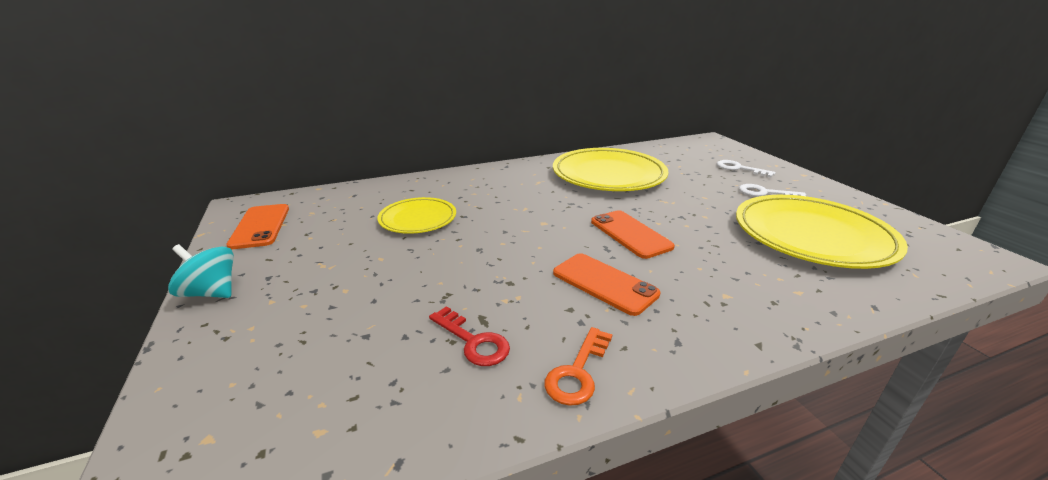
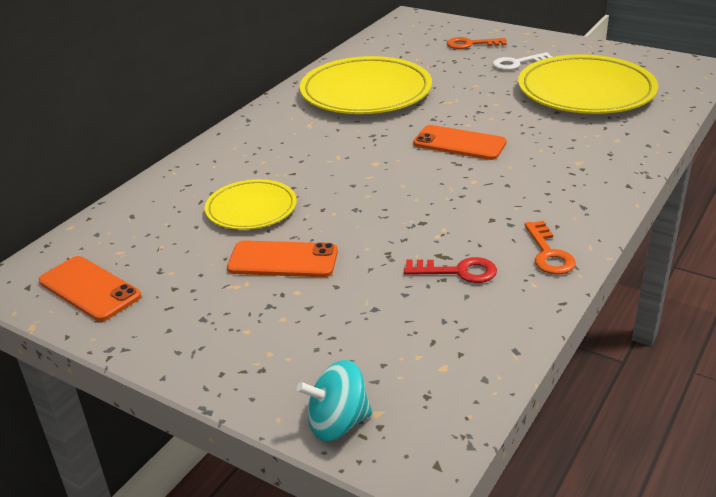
camera: 35 degrees left, 5 degrees up
turquoise spinning top [168,244,234,298] -> turquoise spinning top moved to [297,360,372,441]
orange phone [553,253,660,316] -> orange phone moved to [227,240,338,277]
white key [717,160,776,178] -> orange key [447,37,507,49]

